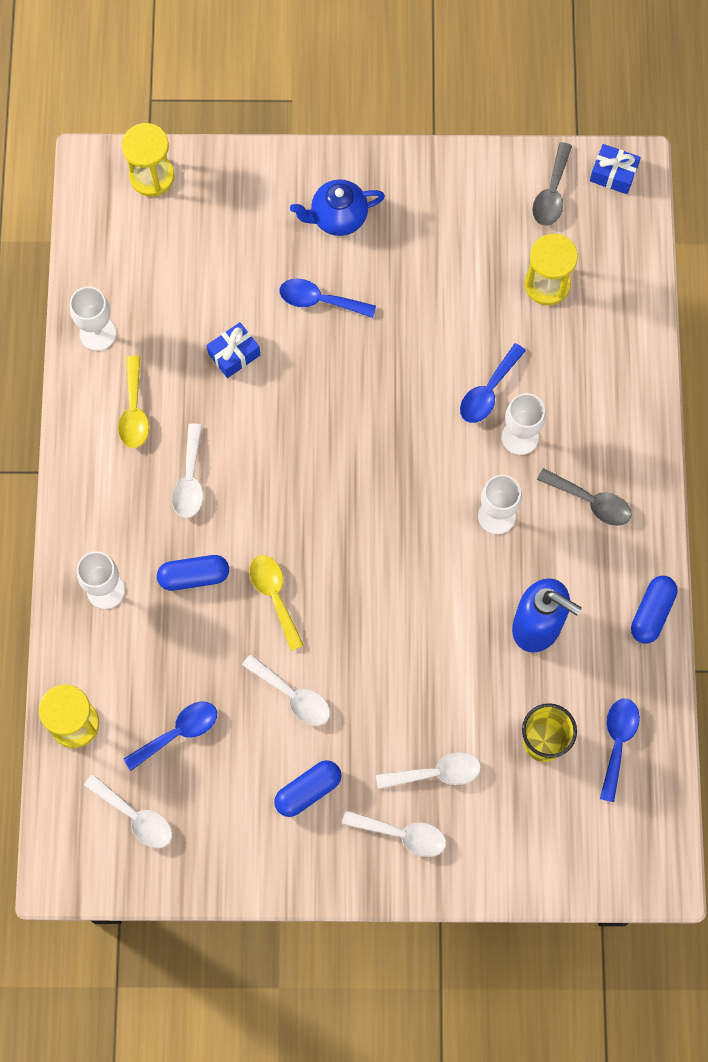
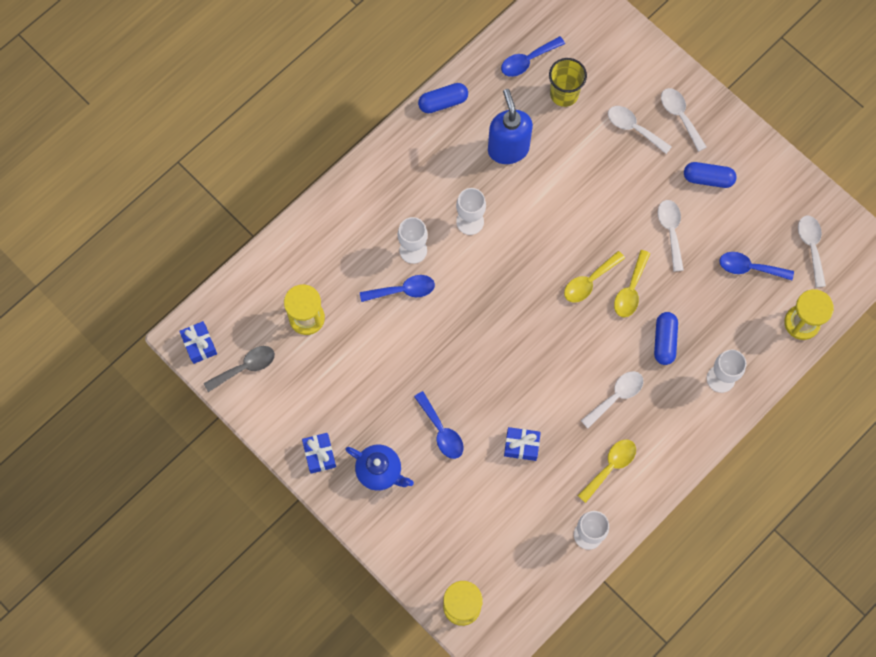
camera: 135 degrees left, 0 degrees up
blue capsule [157,555,229,591] -> blue capsule turned 60 degrees clockwise [654,312,678,365]
grey spoon [537,468,631,526] -> none
none -> blue gift [302,433,336,474]
none -> yellow spoon [564,251,625,303]

